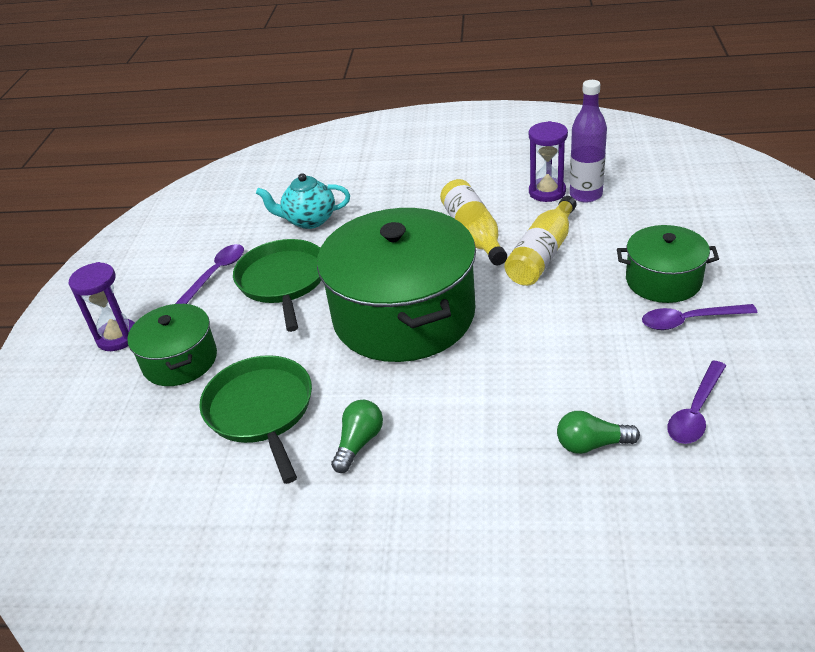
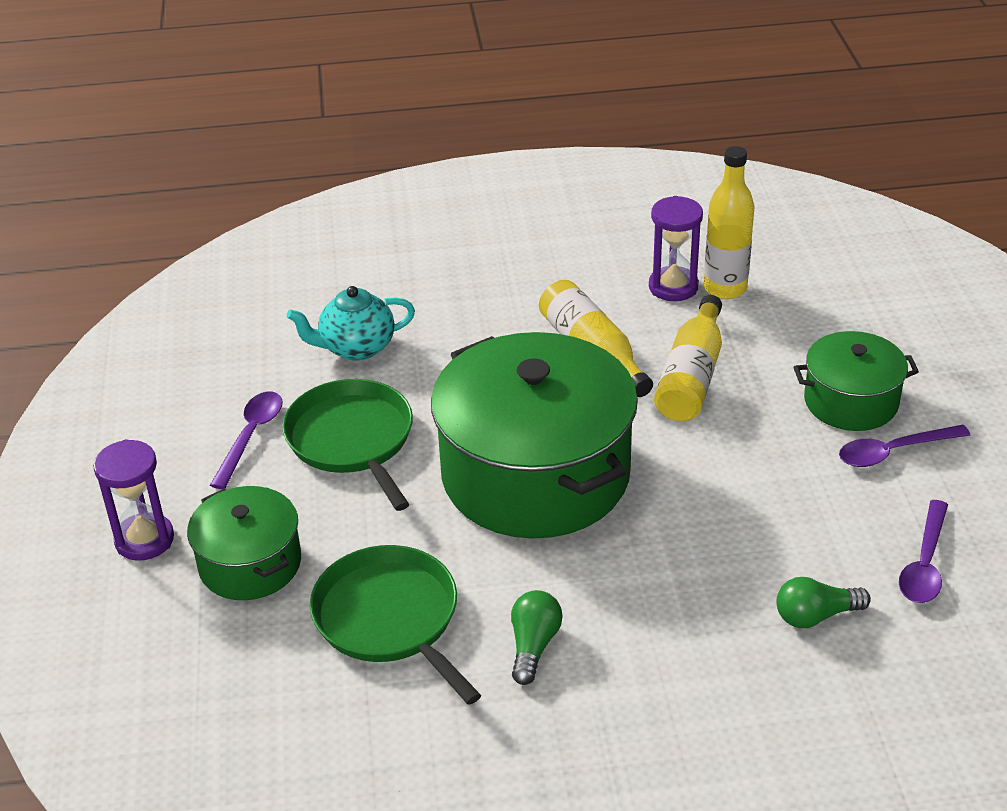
camera: 15 degrees left, 0 degrees up
purple bottle [570,80,607,202] -> yellow bottle [704,146,755,299]

